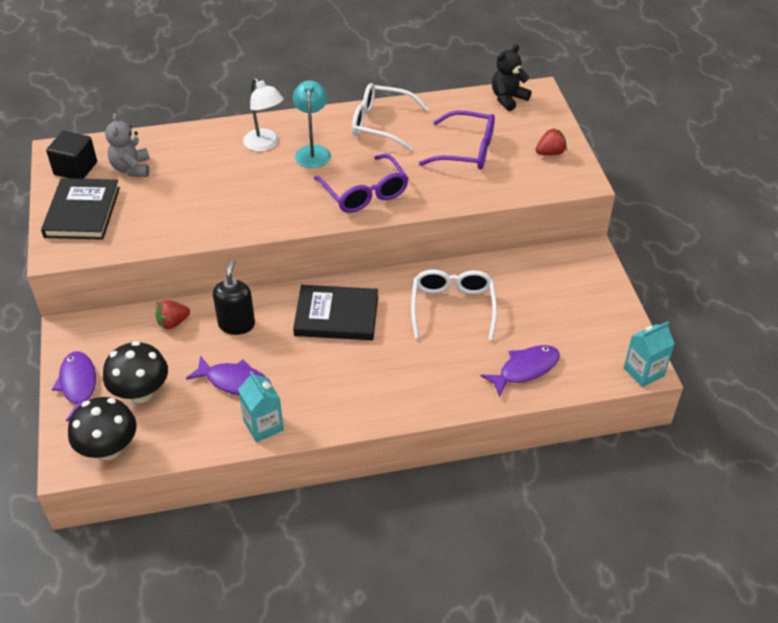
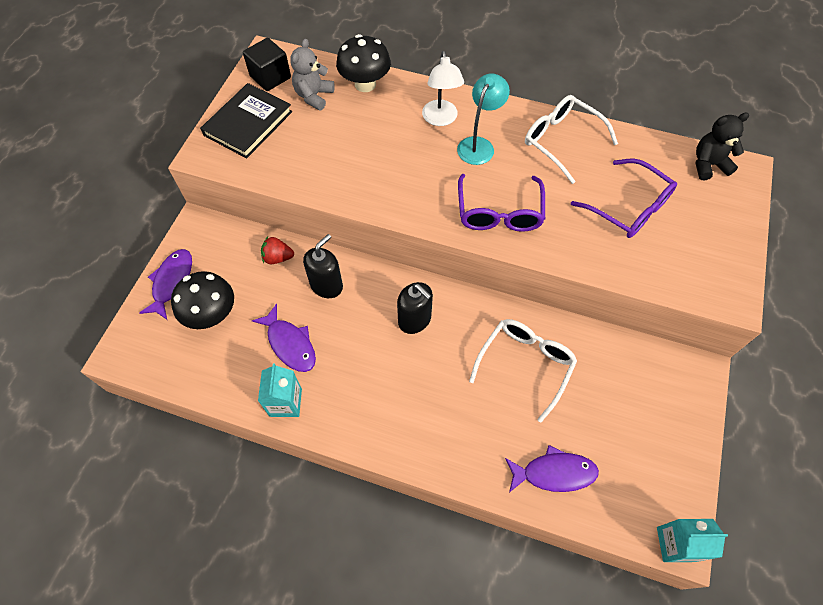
camera: 30 degrees right, 15 degrees up
black mushroom [68,397,137,460] -> black mushroom moved to [336,34,391,92]
black book [293,285,378,340] -> black soap dispenser [397,282,433,334]
red strawberry [535,128,567,155] -> none

